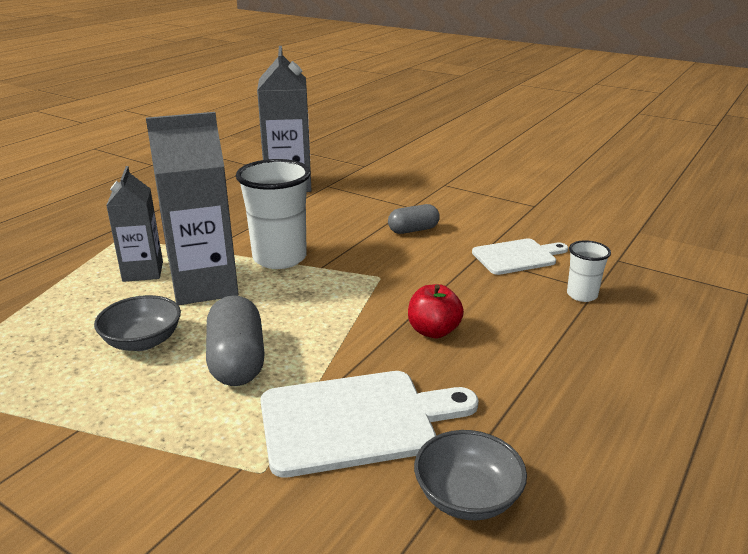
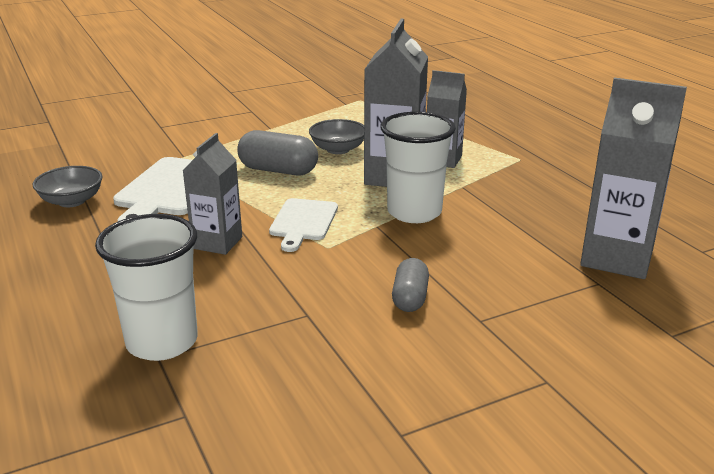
camera: 120 degrees right, 0 degrees up
red apple [408,284,464,338] -> grey carton [183,133,242,255]
white cutting board [472,238,568,275] -> white cutting board moved to [269,198,338,252]
white cup [567,240,611,302] -> white cup [95,214,198,361], size x1.95

